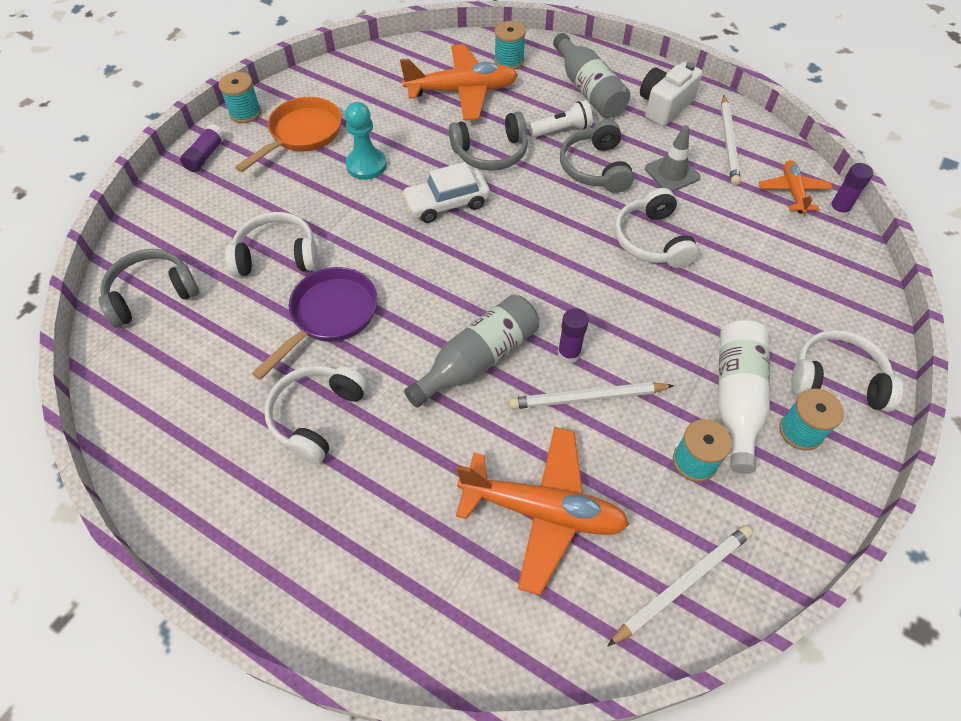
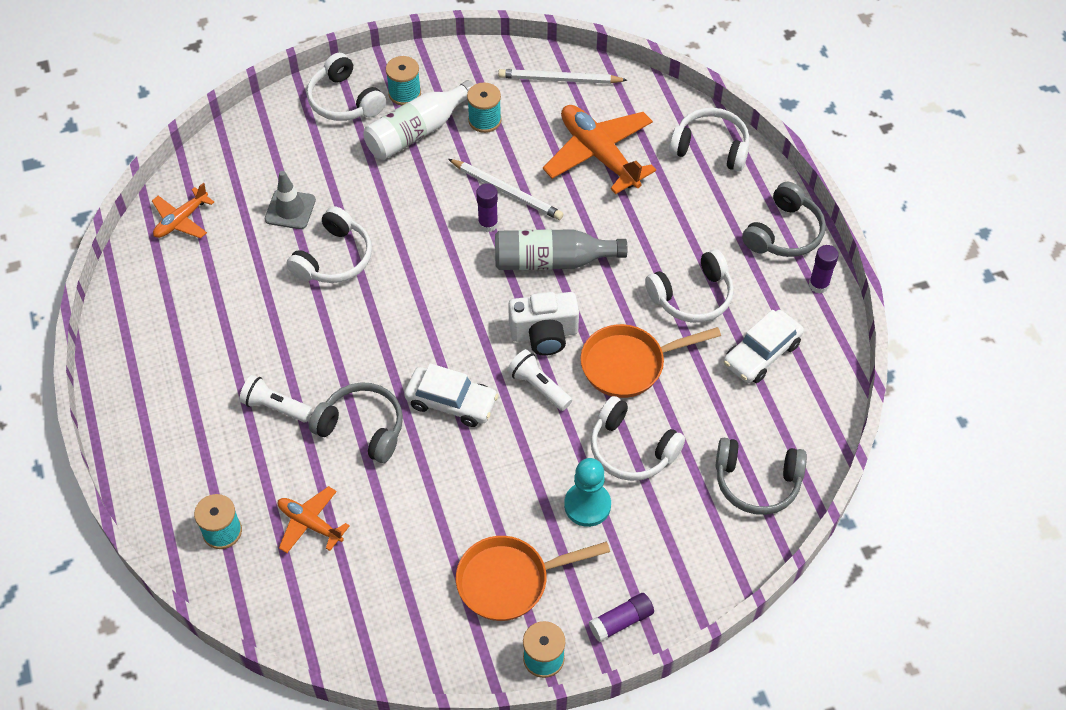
camera: 140 degrees left, 0 degrees up
purple pan [252,267,377,380] -> orange pan [581,324,721,398]
turquoise pawn [345,102,387,180] -> turquoise pawn moved to [564,458,611,527]
orange plane [400,44,518,121] -> orange plane [278,486,350,553], size x0.55
grey bottle [553,33,630,118] -> none
grey headphones [560,120,634,193] -> grey headphones moved to [742,182,826,257]
white camera [640,62,703,126] -> white camera moved to [508,292,579,356]
grey traffic cone [645,125,700,192] -> grey traffic cone moved to [265,171,316,229]
white pencil [721,95,741,185] -> none
purple glue stick [828,163,873,218] -> purple glue stick moved to [809,245,839,294]
none -> white flashlight [507,349,572,411]
none -> white headphones [669,108,749,171]
none -> white car [724,310,804,383]

